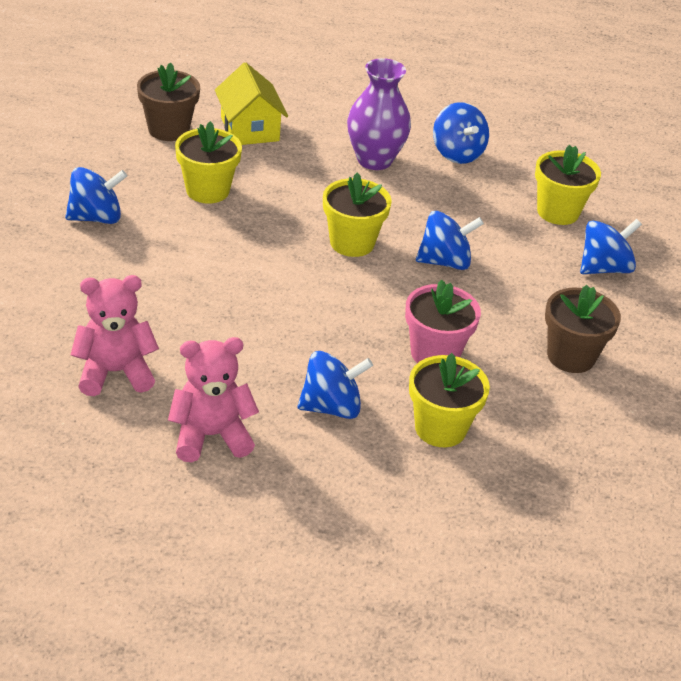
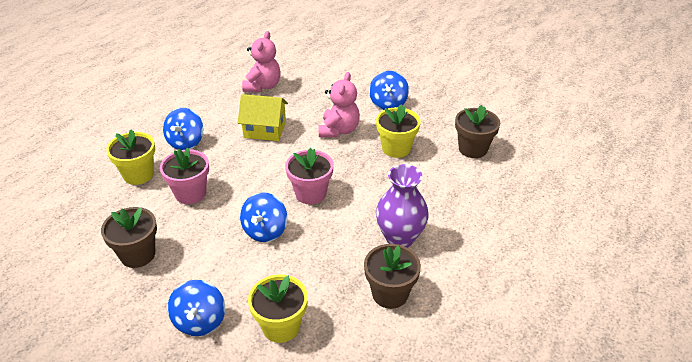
camera: 120 degrees right, 0 degrees up
pink teddy bear [168,337,259,462] -> pink teddy bear moved to [318,72,360,137]
yellow house [215,62,288,145] -> yellow house moved to [238,94,288,141]
yellow flower pot [323,173,392,257] -> pink flower pot [285,148,334,205]
blue spinning top [433,102,489,164] -> brown flower pot [364,244,421,309]

